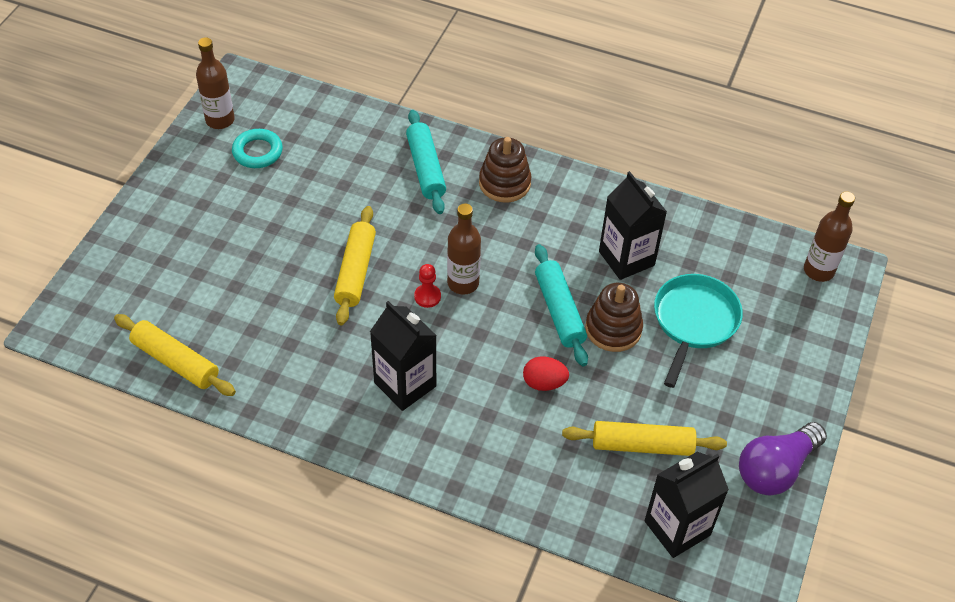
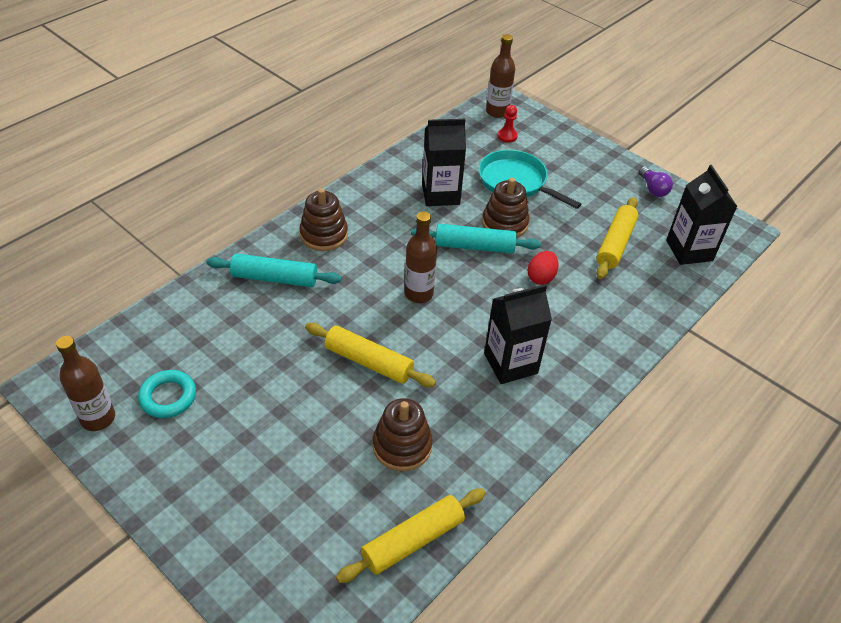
camera: 70 degrees left, 5 degrees down
red pawn [414,264,441,308] -> red pawn moved to [498,105,518,143]
purple light bulb [739,422,827,496] -> purple light bulb [639,166,673,197], size x0.58
none -> brown stacking toy [373,398,433,471]

